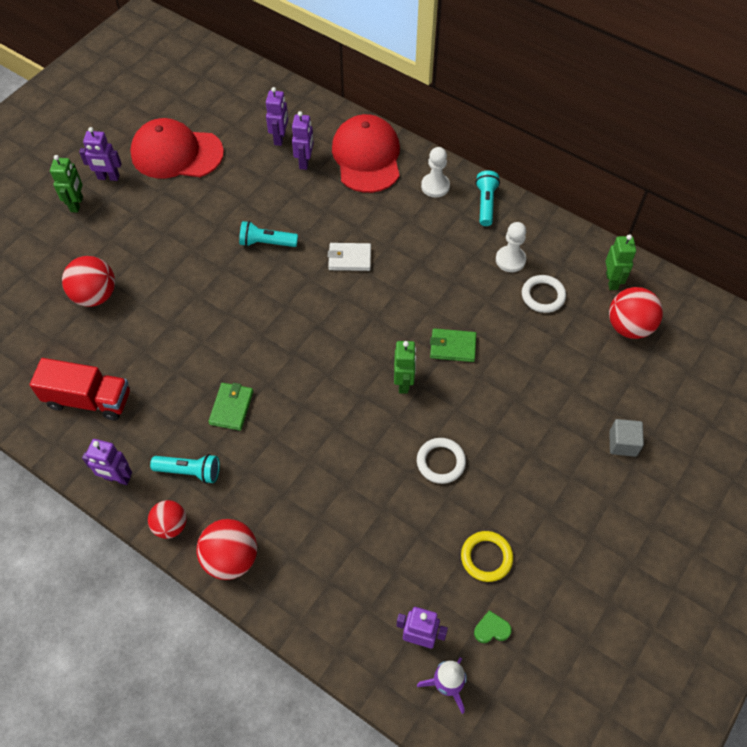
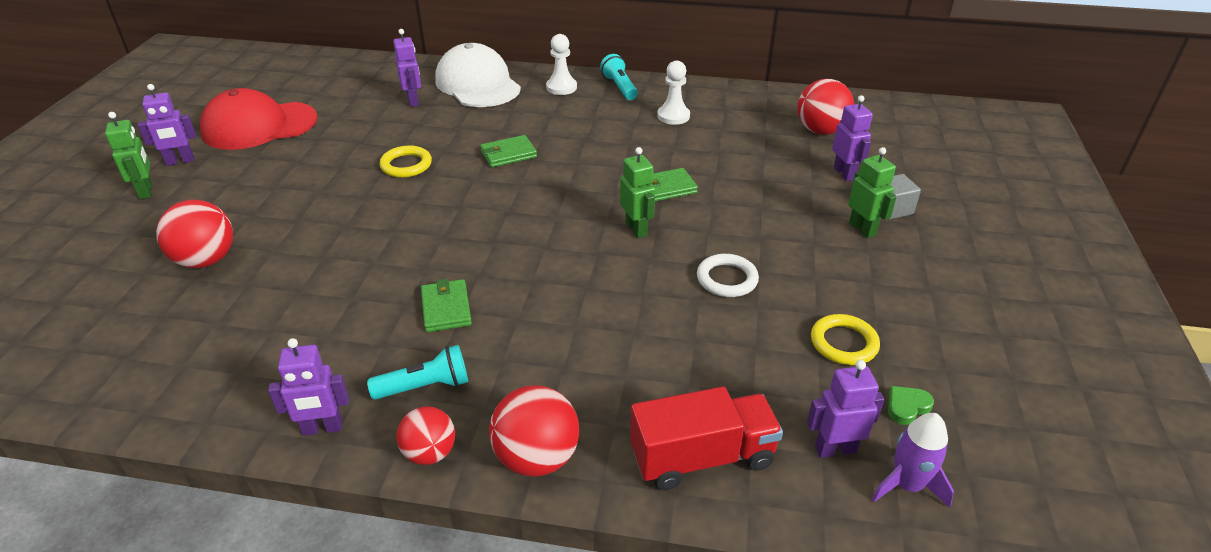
camera: 25 degrees left, 20 degrees down
red truck [30,358,130,421] -> red truck moved to [630,386,783,490]
turquoise flashlight [239,221,298,247] -> yellow ring [380,145,432,178]
purple robot [266,87,288,146] -> purple robot moved to [832,95,873,181]
white wallet [328,243,371,271] -> green wallet [480,135,537,167]
red cap [332,114,400,193] -> white cap [435,43,521,107]
white ring [522,275,566,313] -> none
green robot [606,234,636,290] -> green robot moved to [848,147,897,238]

